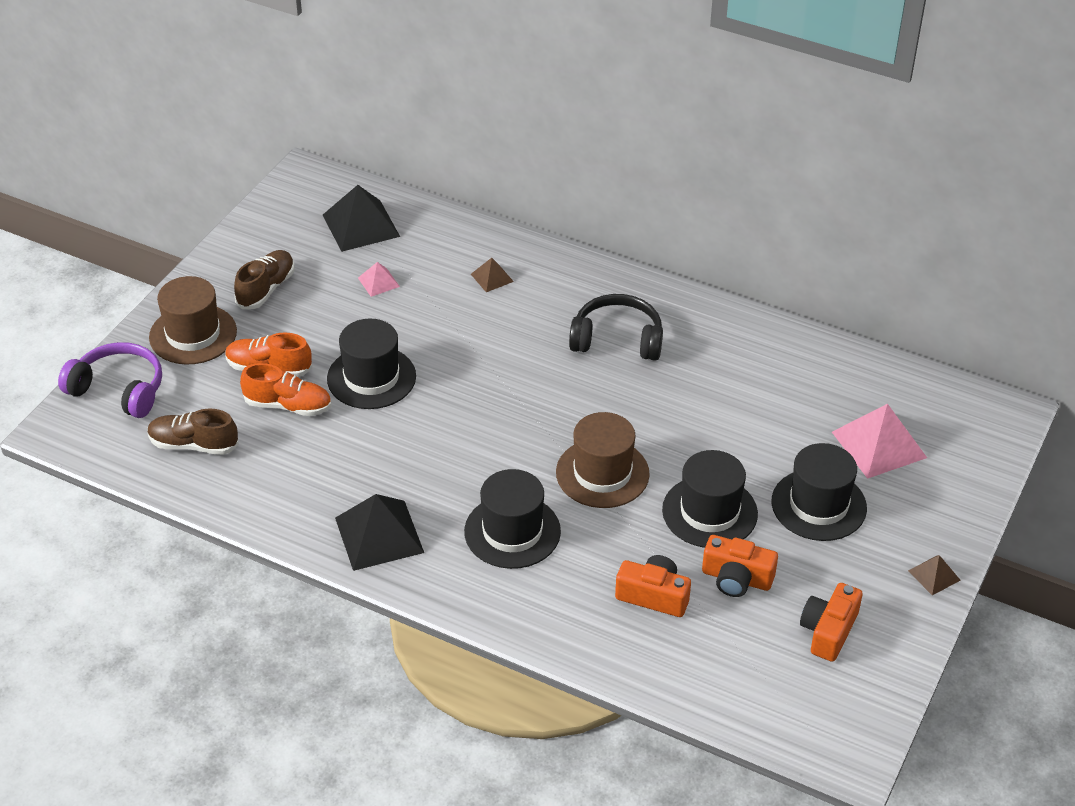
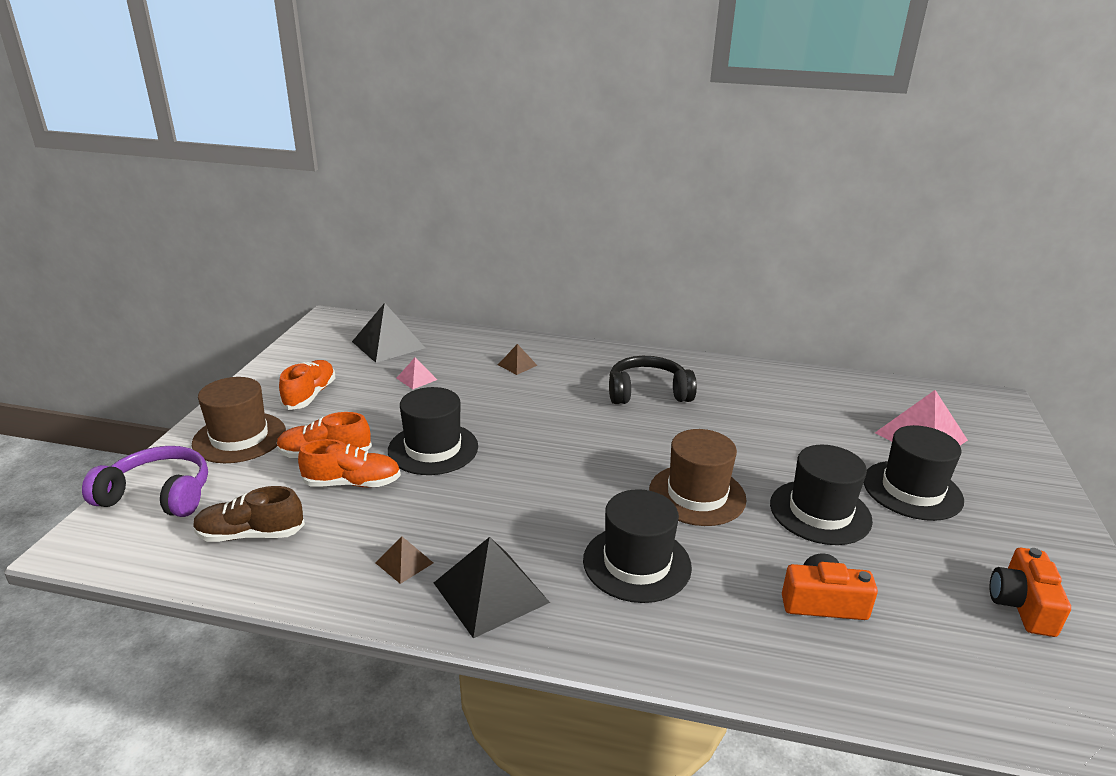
camera: 15 degrees left, 15 degrees down
brown shoe [234,250,295,309] -> orange shoe [279,360,335,410]
orange camera [702,535,778,597] -> none
brown pyramid [908,555,961,595] -> brown pyramid moved to [376,536,433,584]

